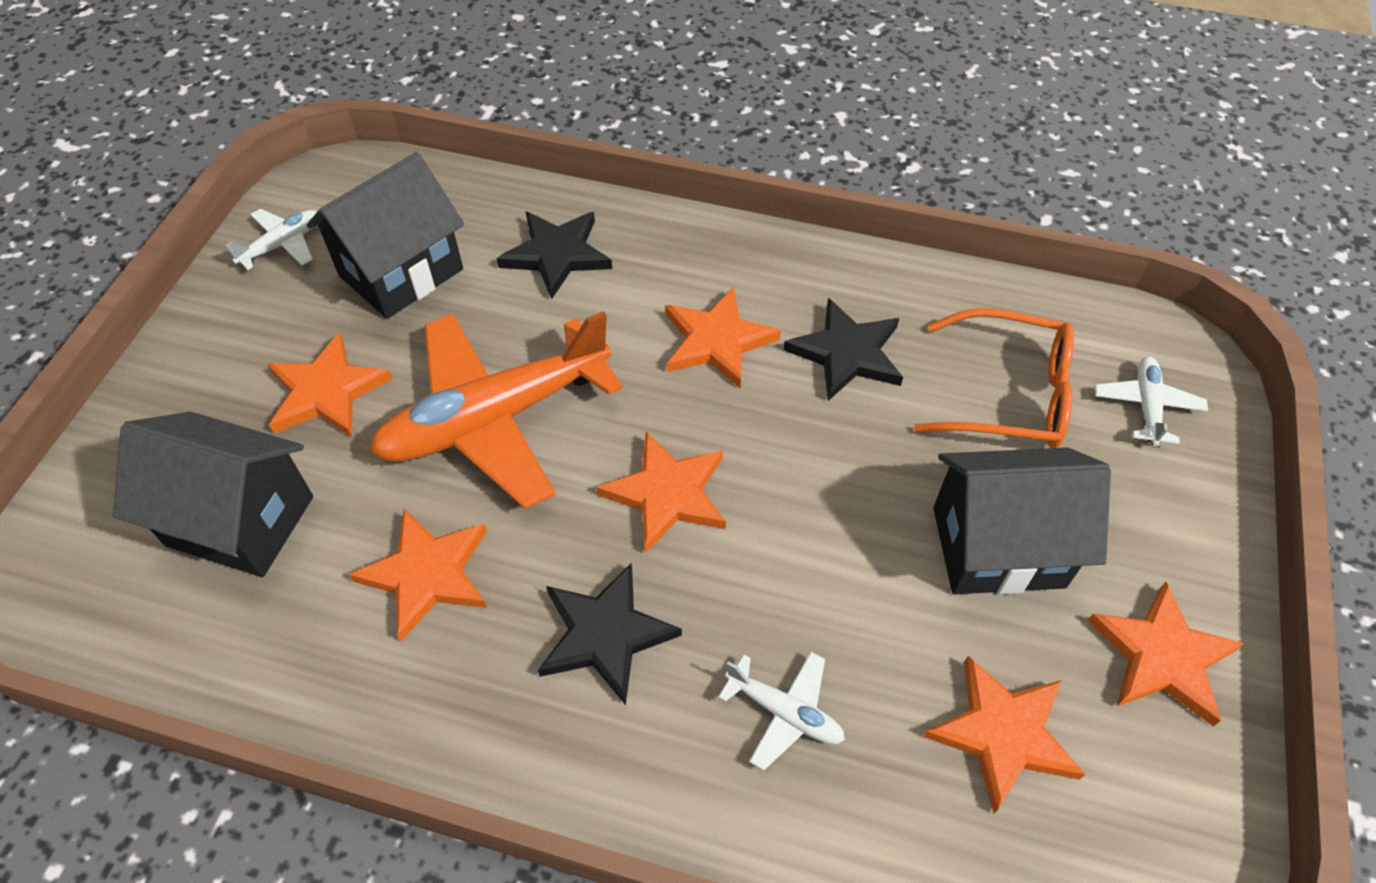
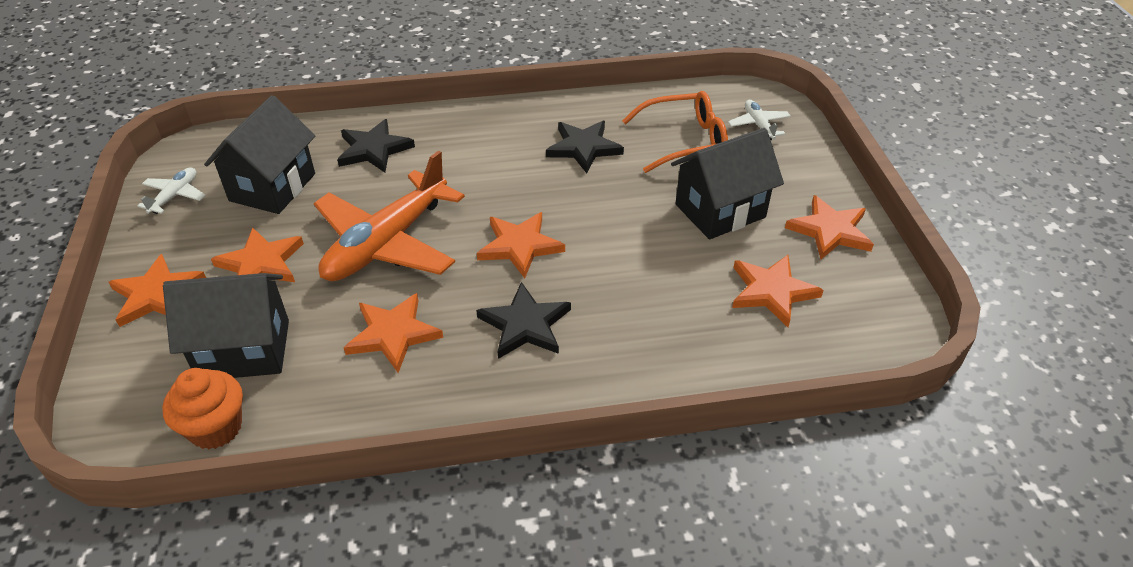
camera: 25 degrees left, 10 degrees down
orange star [665,287,781,388] -> orange star moved to [109,254,206,327]
white plane [718,652,845,770] -> none
none -> orange cupcake [162,368,243,449]

